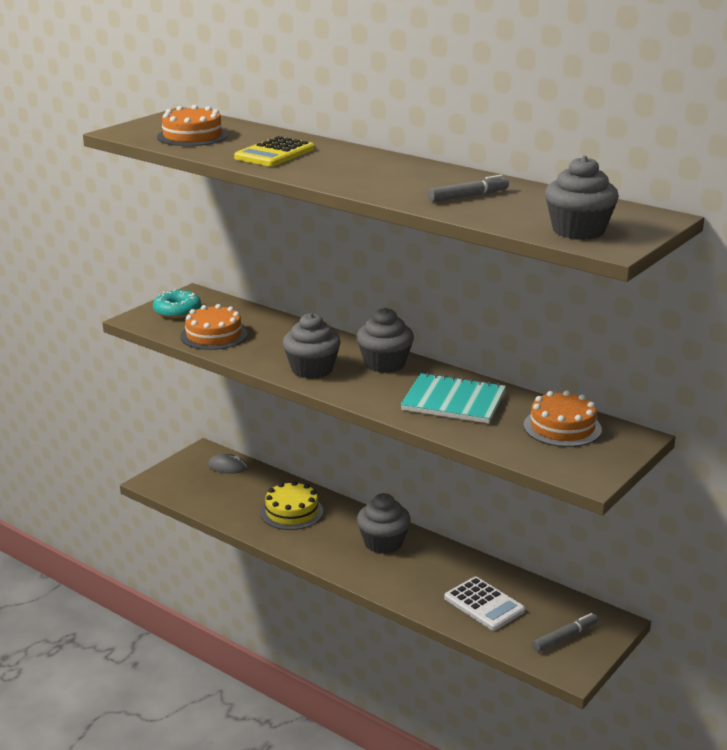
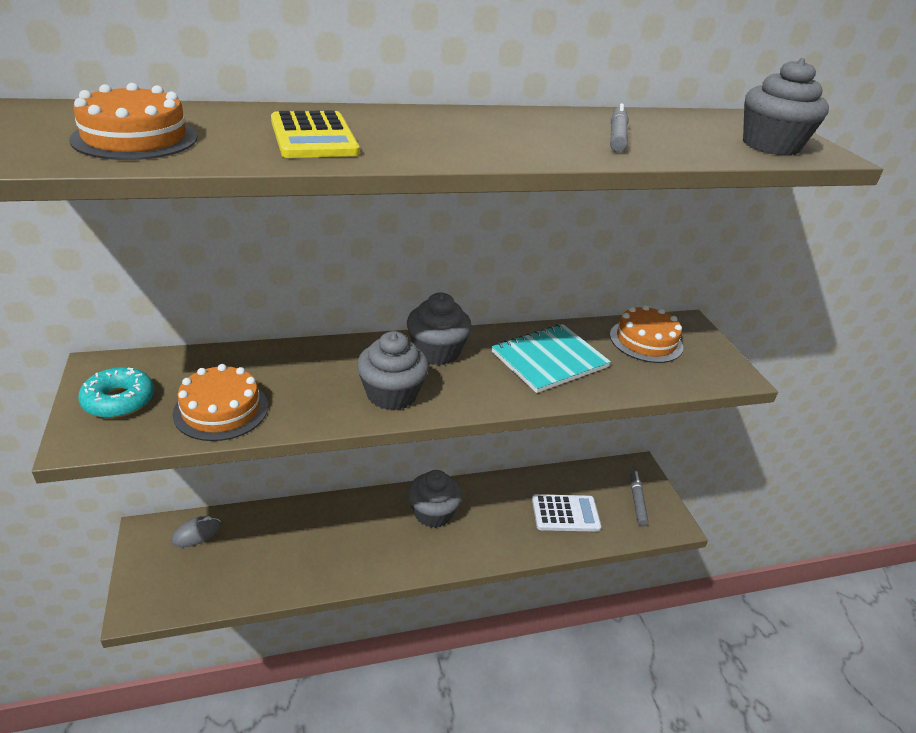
camera: 55 degrees left, 10 degrees up
yellow cake [260,481,323,530] -> none

